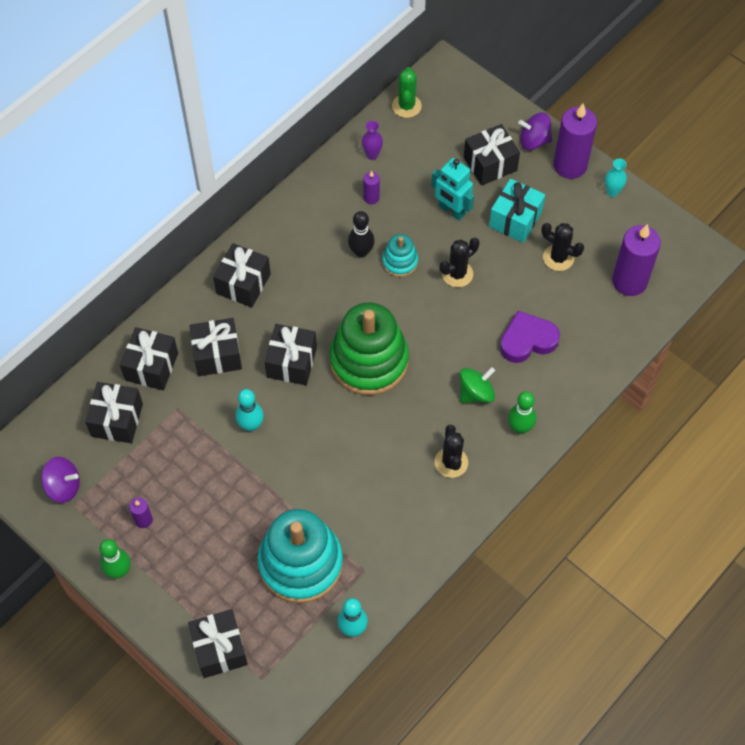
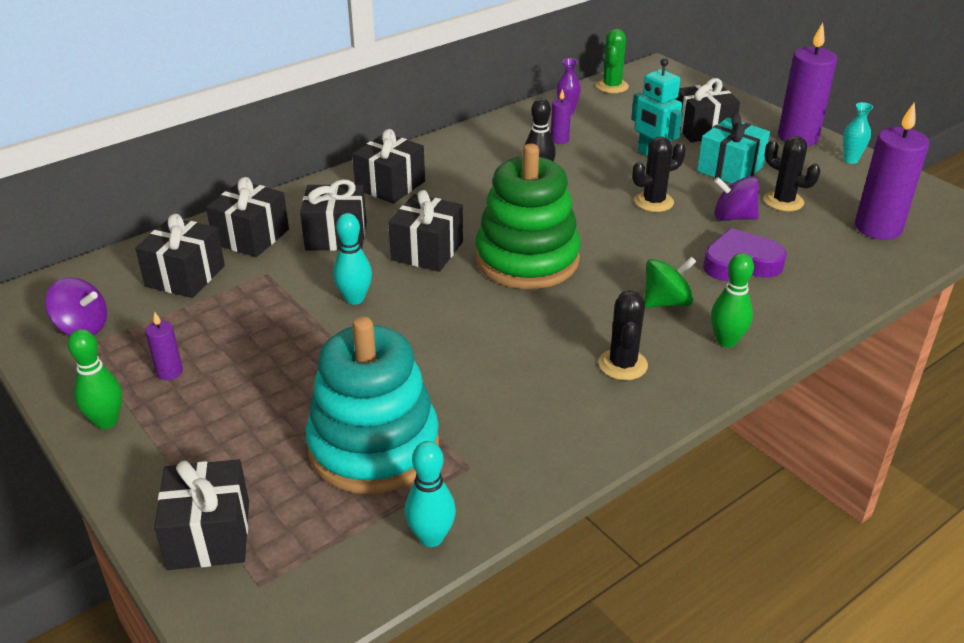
camera: 10 degrees right, 25 degrees down
turquoise stacking toy [382,234,418,277] -> none
purple spinning top [518,113,552,150] -> purple spinning top moved to [714,176,759,221]

